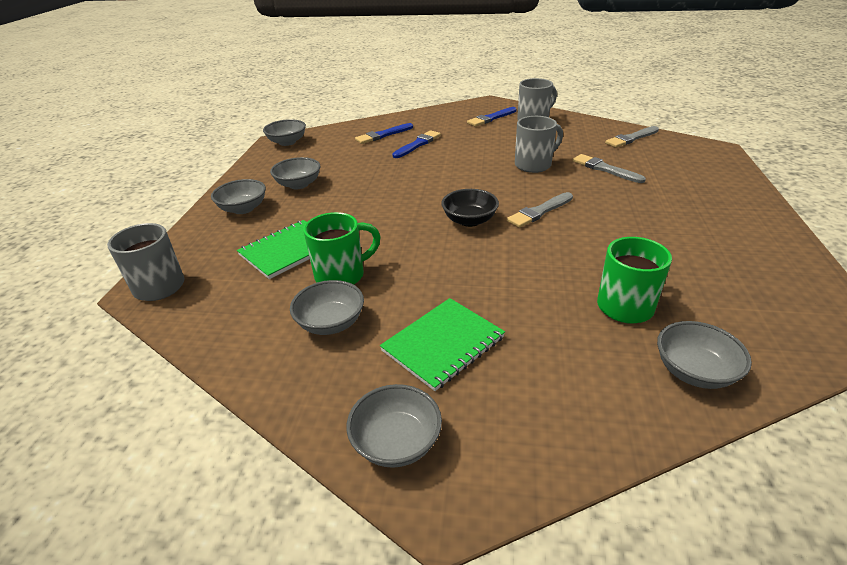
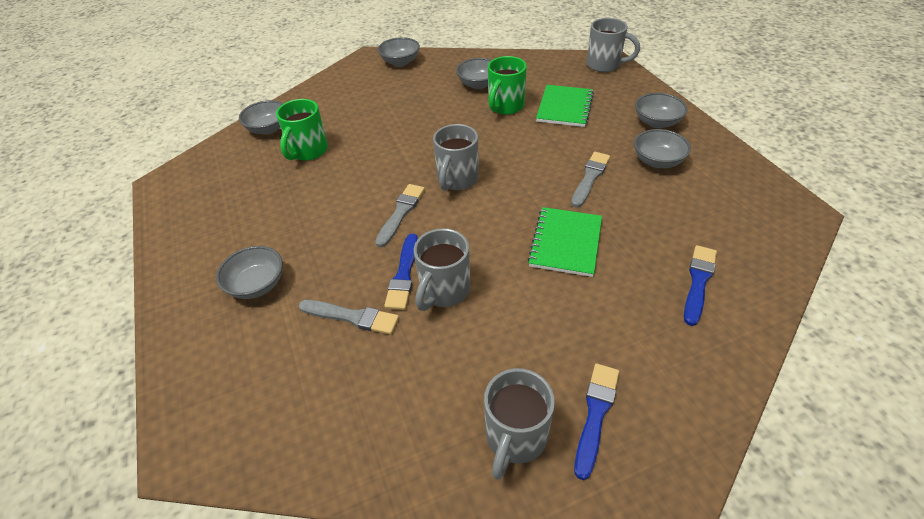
camera: 150 degrees right, 10 degrees up
grey bowl [263,119,306,146] -> grey bowl moved to [216,246,283,299]
green notebook [380,298,505,391] -> green notebook moved to [528,207,602,277]
blue brush [392,130,441,158] -> blue brush moved to [384,234,418,310]
black bowl [442,189,499,227] -> grey mug [433,124,479,191]
grey brush [605,126,659,148] -> grey brush moved to [571,152,610,208]

